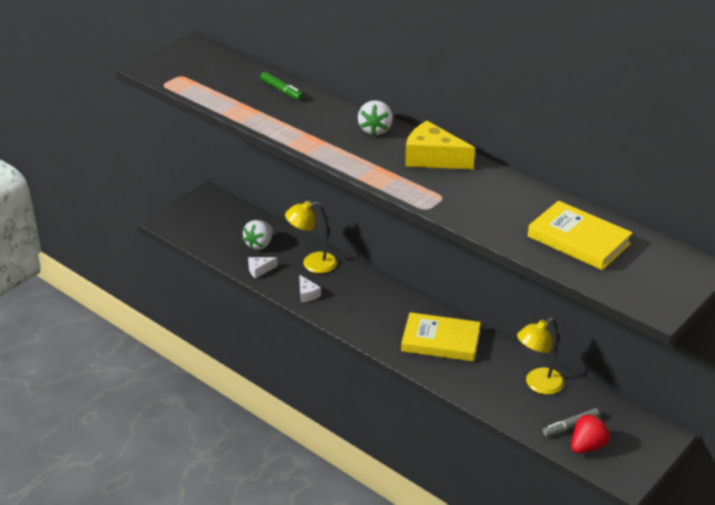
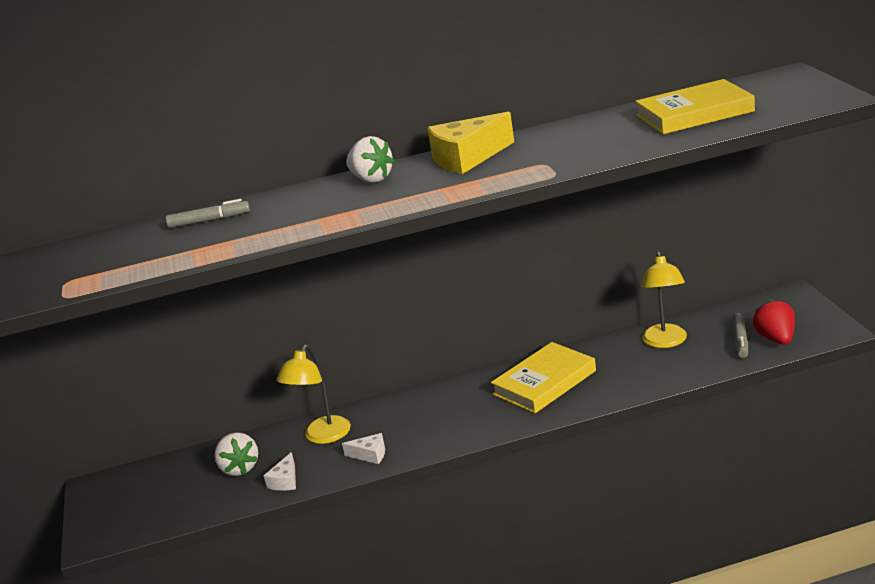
camera: 50 degrees left, 10 degrees down
green marker [260,72,303,100] -> grey marker [166,199,250,228]

